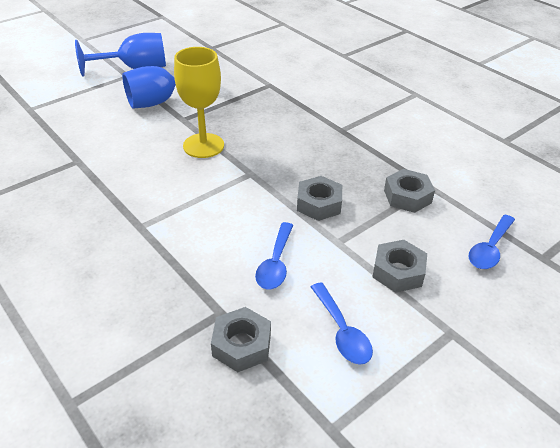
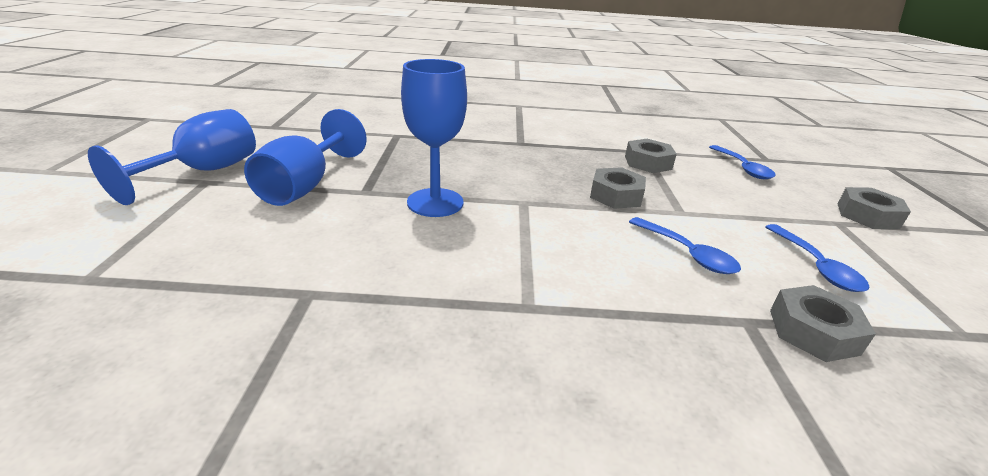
camera: 50 degrees left, 10 degrees down
yellow goblet [174,47,224,158] -> blue goblet [401,59,467,217]
blue spoon [311,283,373,365] -> blue spoon turned 60 degrees clockwise [766,224,869,292]
grey nut [372,240,427,293] -> grey nut moved to [838,187,911,229]

